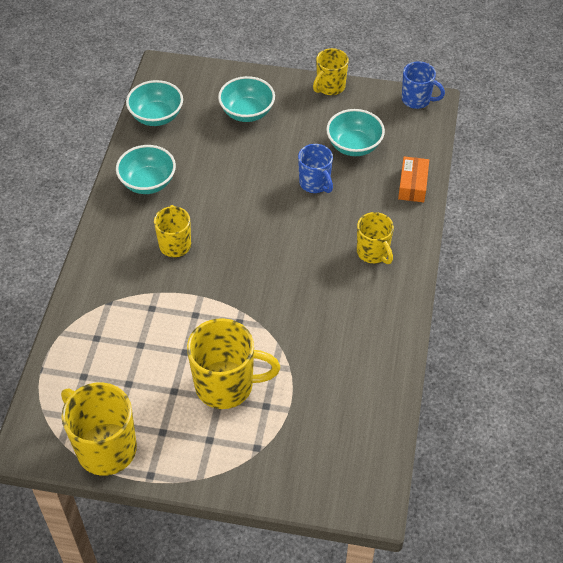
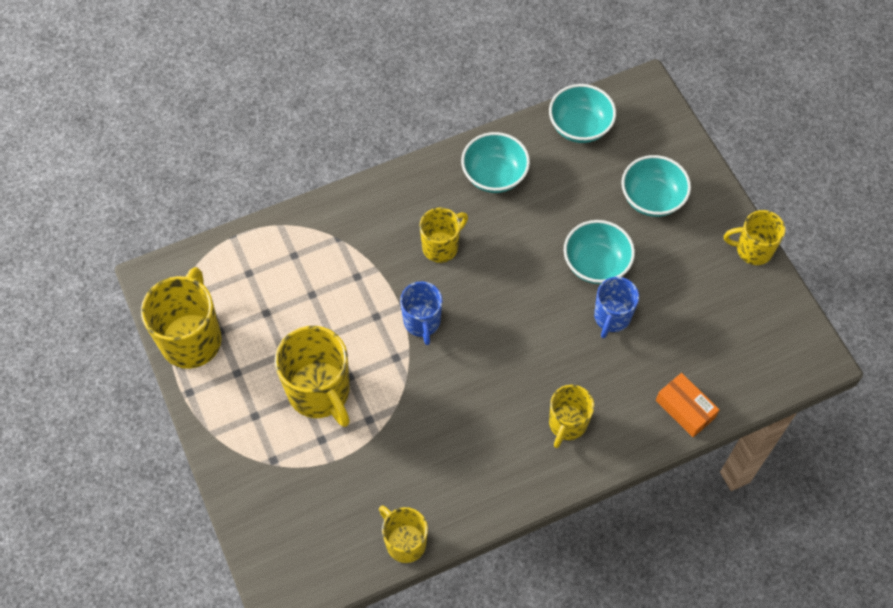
camera: 55 degrees right, 10 degrees up
turquoise bowl [326,109,385,156] -> turquoise bowl moved to [564,220,635,284]
orange box [398,156,429,202] -> orange box turned 75 degrees clockwise [656,373,720,437]
blue mug [402,61,445,109] -> blue mug moved to [400,281,442,345]
none -> yellow mug [379,506,428,563]

